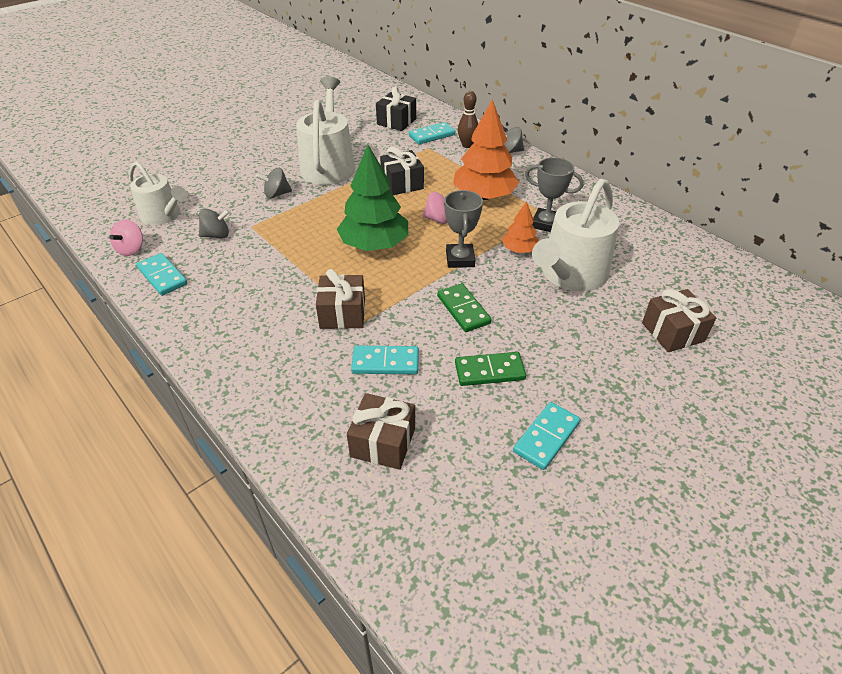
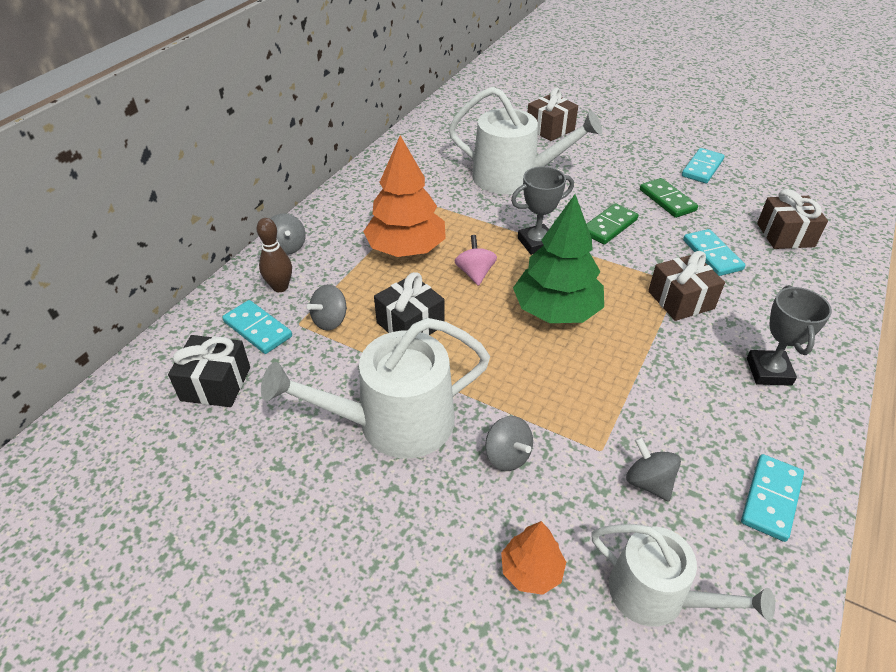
camera: 110 degrees left, 0 degrees up
pink spinning top [109,219,143,256] -> none
white watering can [129,161,187,225] -> white watering can turned 105 degrees clockwise [591,524,775,627]
orange tree [502,201,539,253] -> orange tree moved to [501,521,566,595]
turquoise domino [513,402,580,470] -> turquoise domino turned 75 degrees counterclockwise [682,148,725,183]
grey trophy [525,157,584,232] -> grey trophy moved to [747,285,832,386]
none -> grey spinning top [307,284,347,331]

